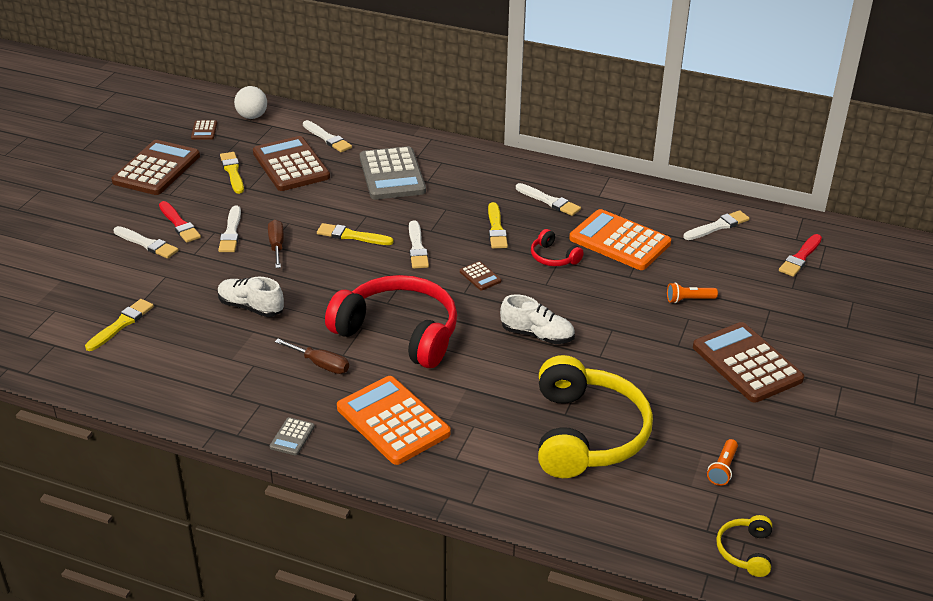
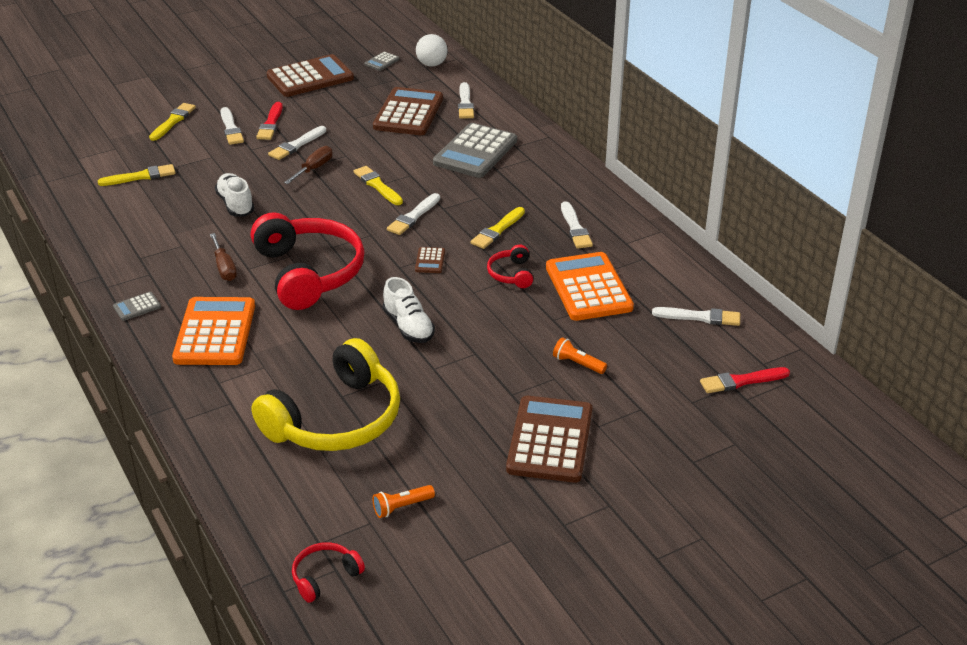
camera: 40 degrees right, 0 degrees up
brown calculator [191,120,217,140] -> grey calculator [364,52,400,71]
yellow brush [220,152,244,194] -> yellow brush moved to [149,103,196,141]
yellow headphones [716,515,772,577] -> red headphones [292,542,365,603]

